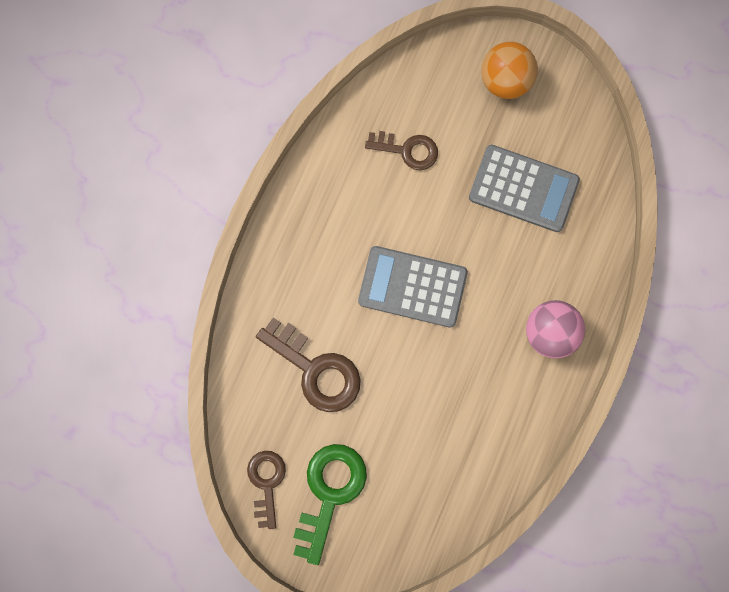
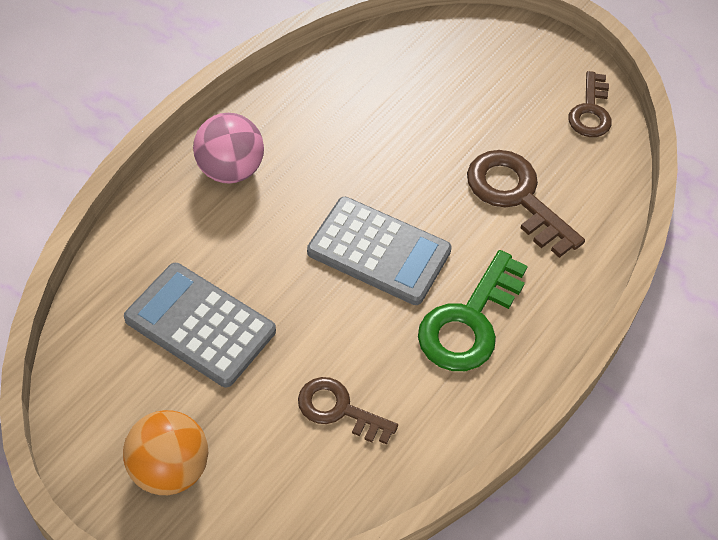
camera: 170 degrees left, 25 degrees down
green key [293,444,367,565] -> green key moved to [418,250,528,371]

